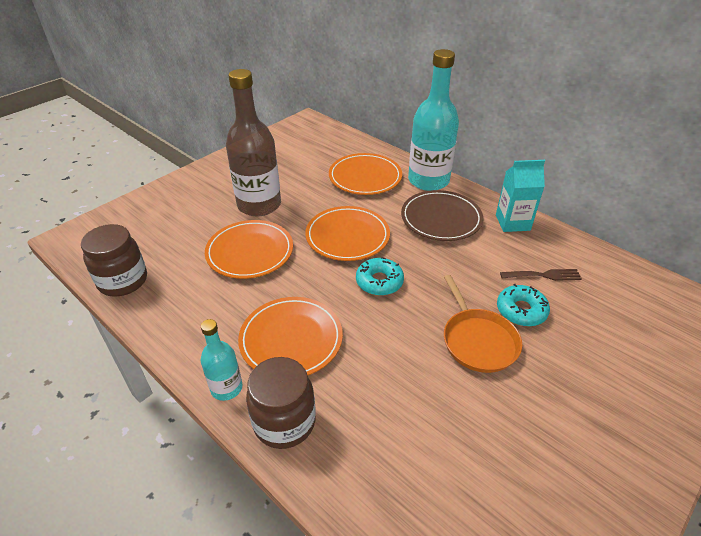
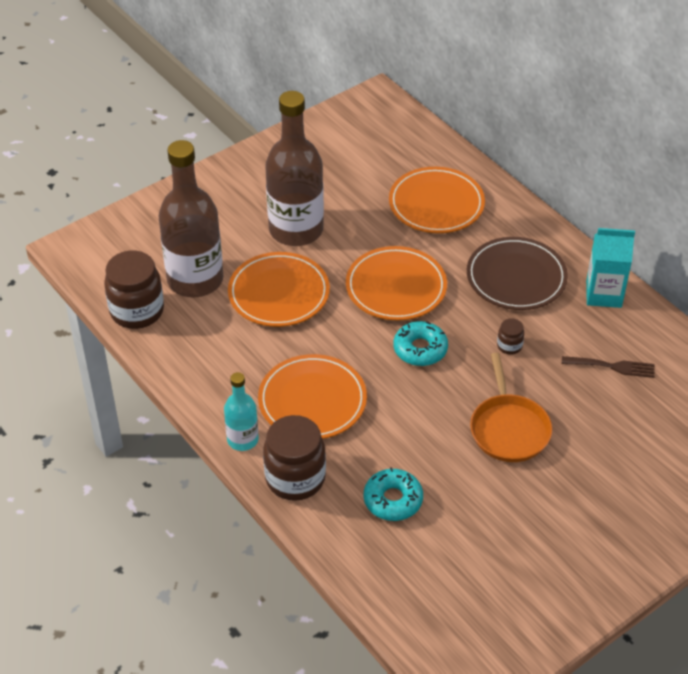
camera: 10 degrees right, 5 degrees up
turquoise bottle [408,49,459,191] -> none
turquoise donut [497,284,550,326] -> turquoise donut moved to [364,467,423,521]
none -> brown bottle [158,140,223,298]
none -> brown jar [497,318,524,355]

